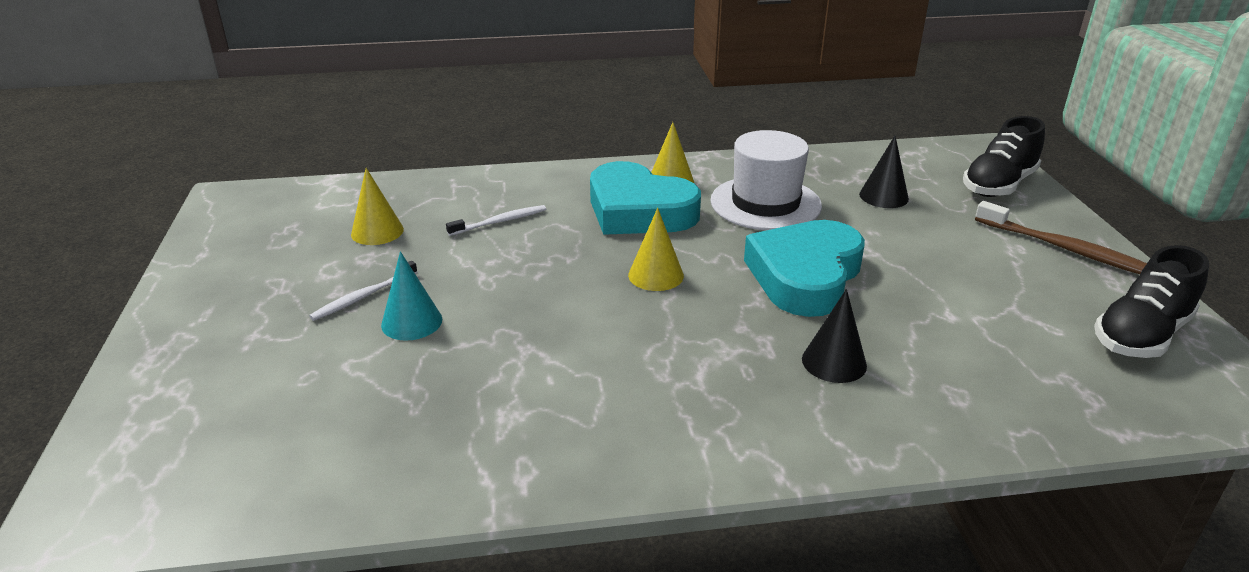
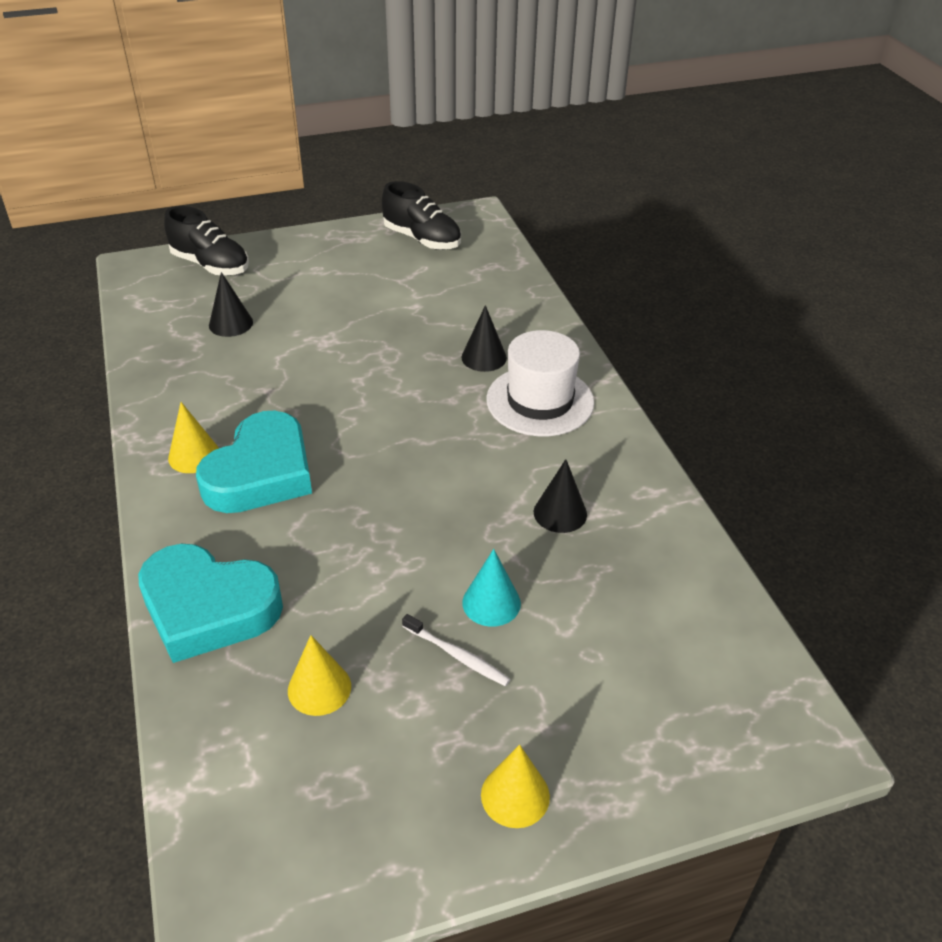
camera: 100 degrees left, 10 degrees up
white toothbrush [446,205,546,236] -> none
yellow cone [628,208,684,291] -> yellow cone moved to [481,744,550,828]
white hat [710,130,822,230] -> white hat moved to [486,330,594,436]
turquoise heart [744,220,865,317] -> turquoise heart moved to [138,544,283,663]
brown toothbrush [975,201,1147,274] -> none
none -> black cone [534,459,587,533]

